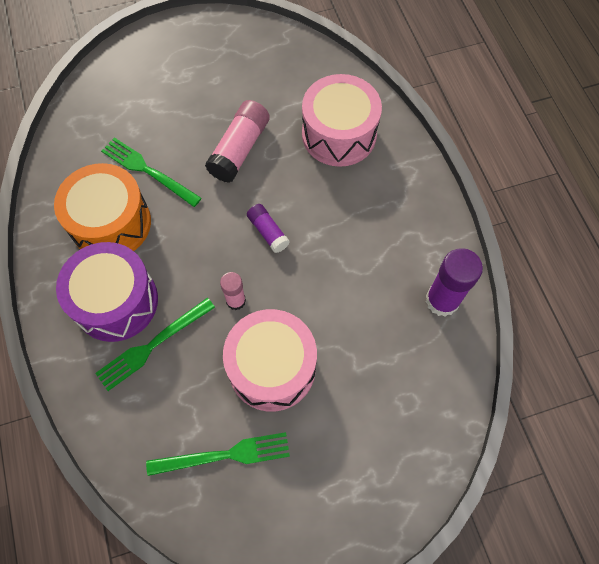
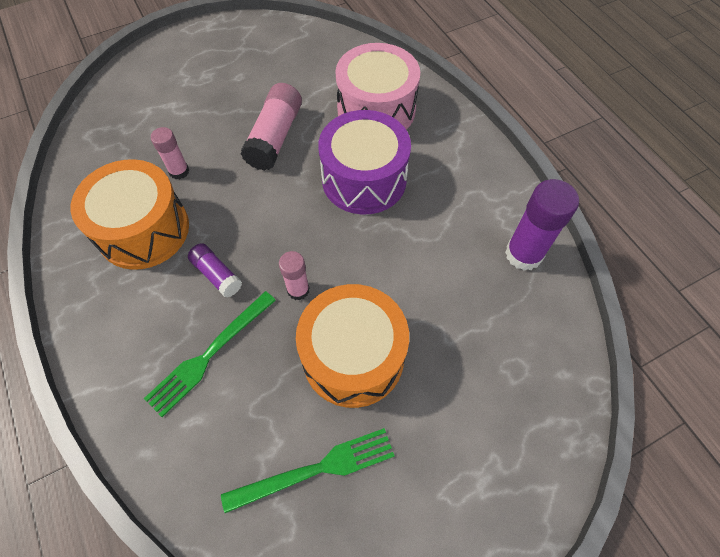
camera: 10 degrees left, 5 degrees down
purple drum [56,242,158,342] -> purple drum moved to [318,110,411,215]
green fork [101,137,202,207] -> pink glue stick [151,127,189,179]
pink drum [223,309,317,411] -> orange drum [296,284,409,408]
purple glue stick [247,204,290,253] -> purple glue stick moved to [188,243,242,298]

